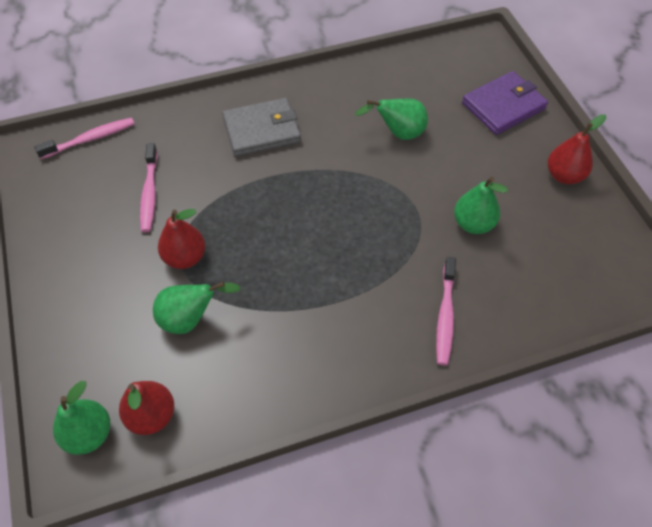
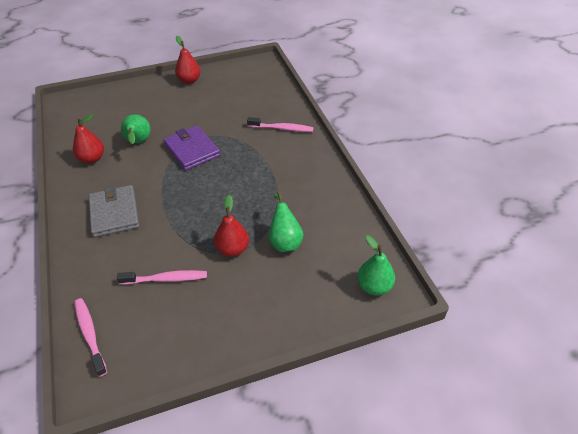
camera: 90 degrees left, 10 degrees down
red pear [119,381,174,435] -> red pear moved to [73,114,104,164]
green pear [454,177,508,234] -> none
purple wallet [462,71,548,135] -> purple wallet moved to [163,126,221,170]

